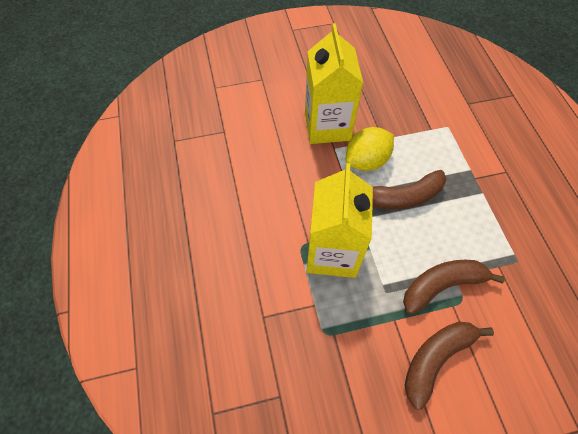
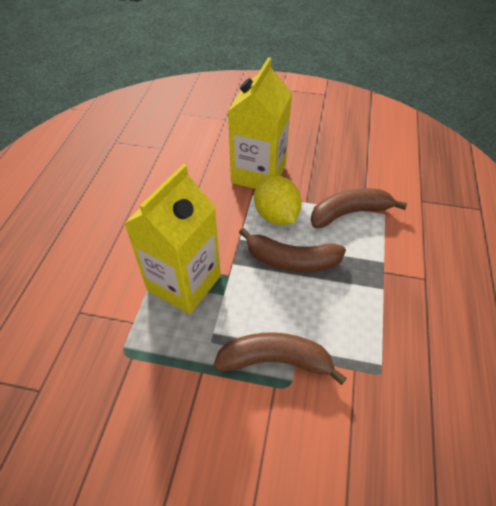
camera: 25 degrees right, 10 degrees down
yellow lemon [346,127,394,171] -> yellow lemon turned 75 degrees clockwise [254,175,302,225]
brown banana [405,322,494,410] -> brown banana moved to [311,188,407,228]

